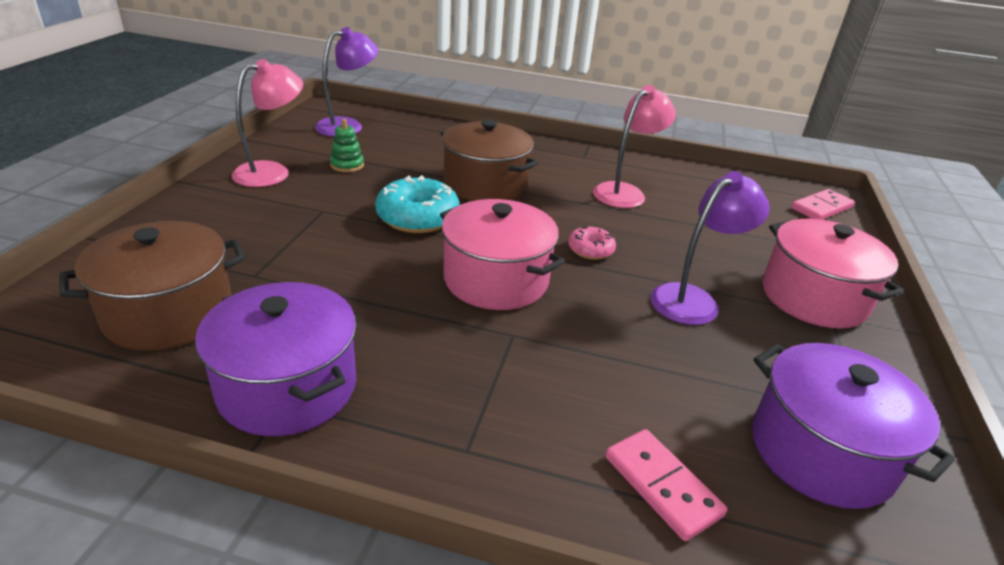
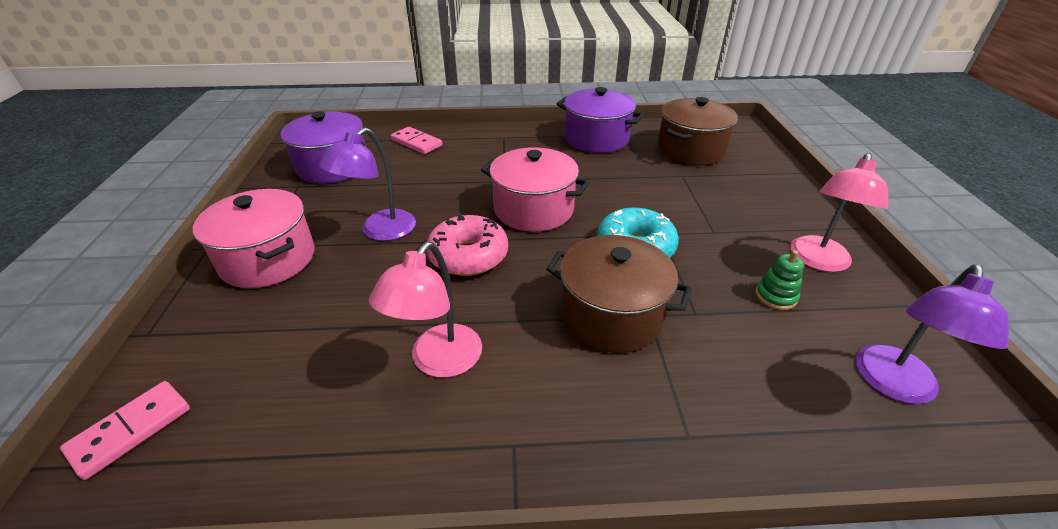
camera: 165 degrees right, 5 degrees up
pink donut [568,226,616,260] -> pink donut [427,214,508,276], size x1.81

